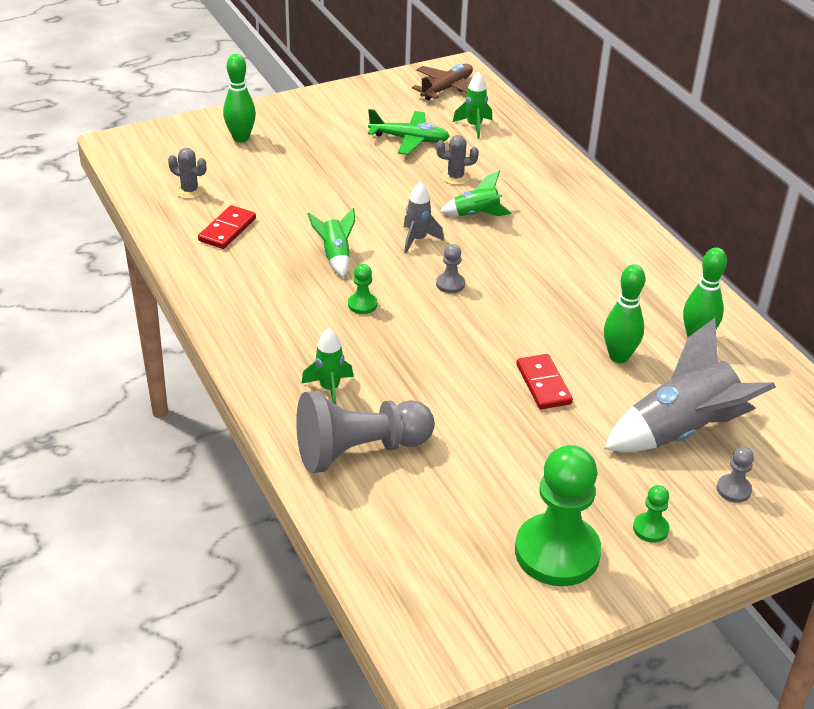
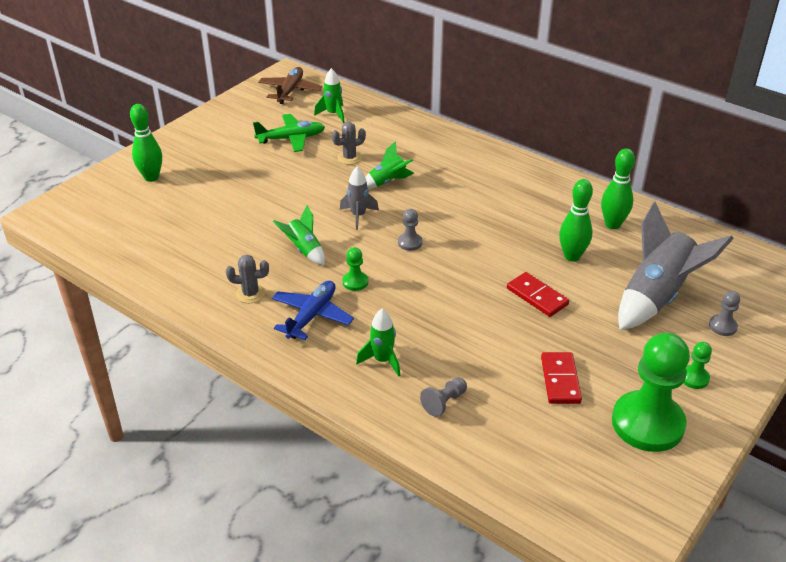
camera: 25 degrees left, 0 degrees up
grey cactus [168,148,206,199] -> grey cactus moved to [226,255,269,303]
red domino [198,205,256,249] -> red domino moved to [541,352,582,404]
grey pawn [296,391,435,473] -> grey pawn [420,378,467,417], size x0.43
none -> blue plane [272,281,354,340]

